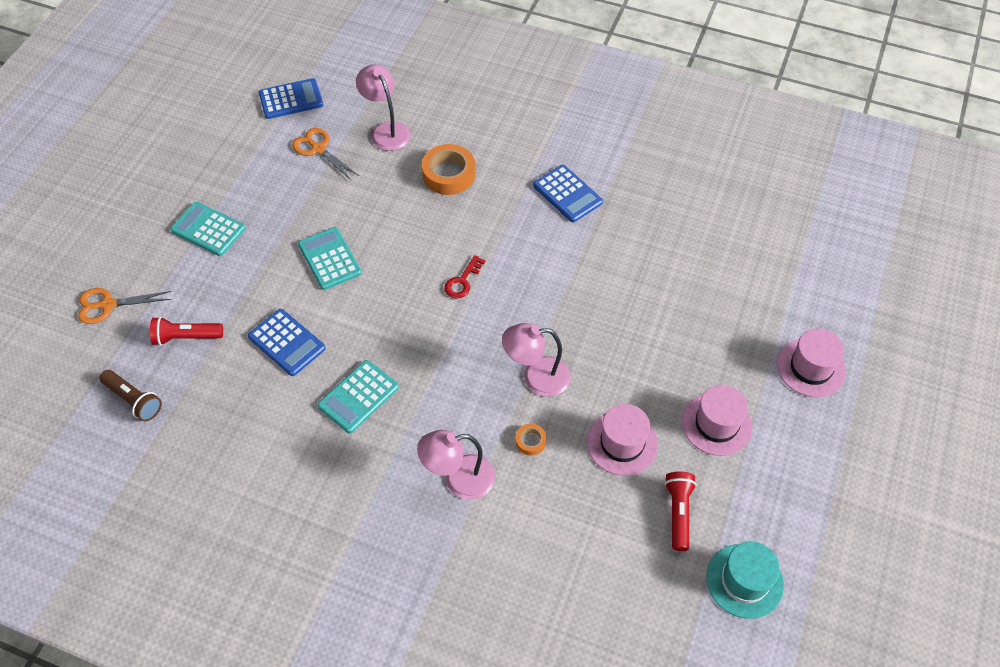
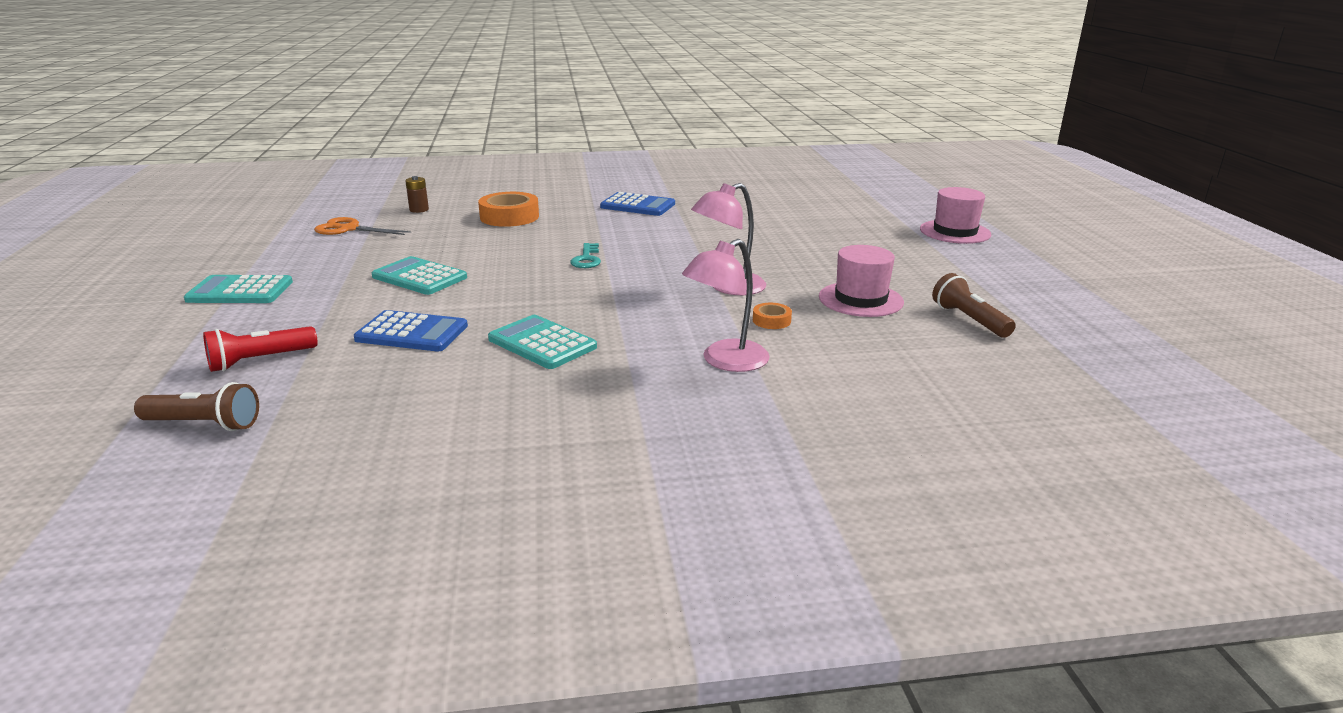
camera: 30 degrees left, 30 degrees down
orange scissors [78,288,171,324] -> none
blue calculator [259,78,323,119] -> none
turquoise calculator [318,360,399,433] -> turquoise calculator turned 120 degrees clockwise [488,315,597,369]
pink lamp [356,64,411,151] -> brown battery [405,176,429,213]
red key [444,255,485,298] -> turquoise key [570,243,601,268]
red flashlight [665,472,697,551] -> brown flashlight [932,273,1016,338]
pink hat [682,385,752,456] -> none
turquoise hat [706,542,784,619] -> none

